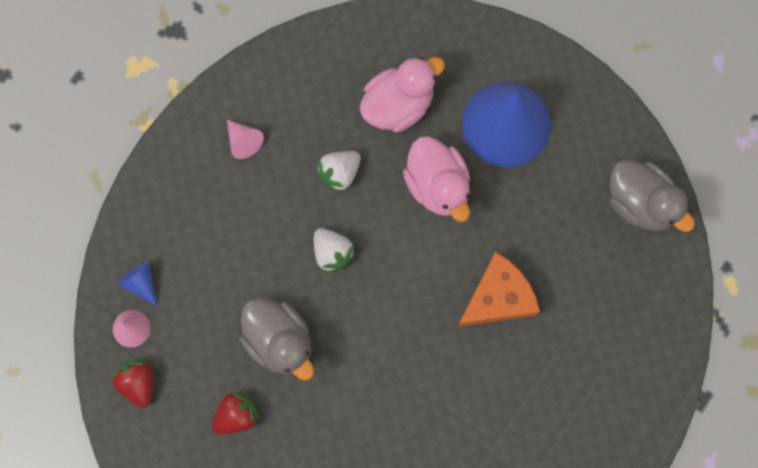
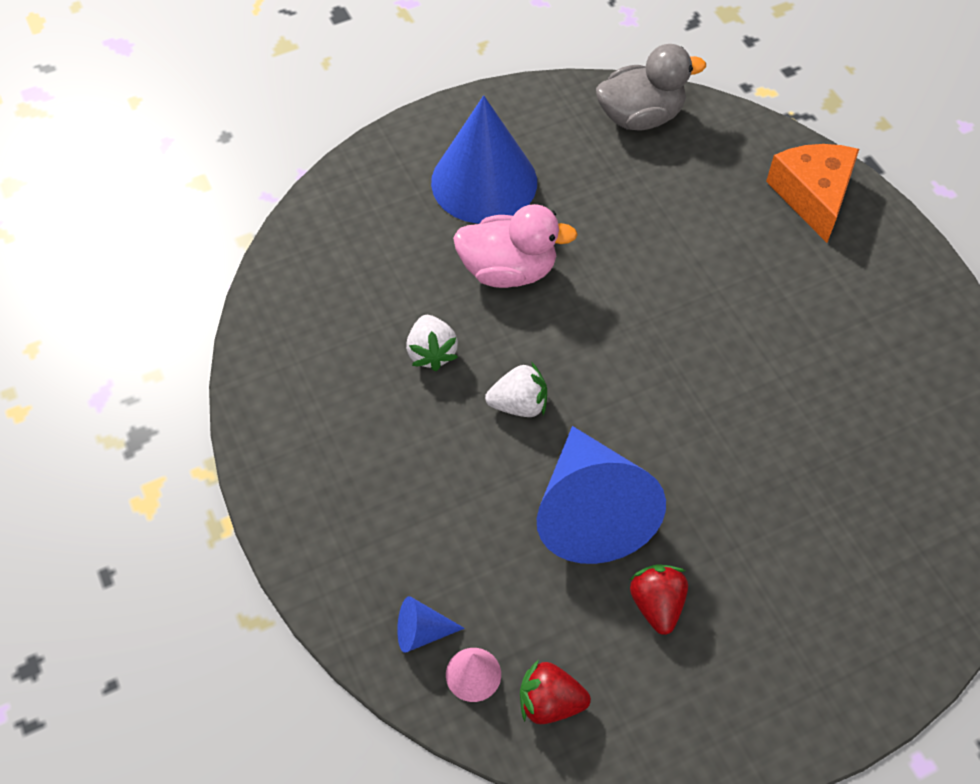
camera: 60 degrees left, 20 degrees down
pink cone [227,120,264,159] -> none
grey duck [240,298,314,381] -> blue cone [537,426,666,564]
pink duck [360,57,445,133] -> none
orange cheese [457,252,540,327] -> orange cheese moved to [766,144,859,243]

